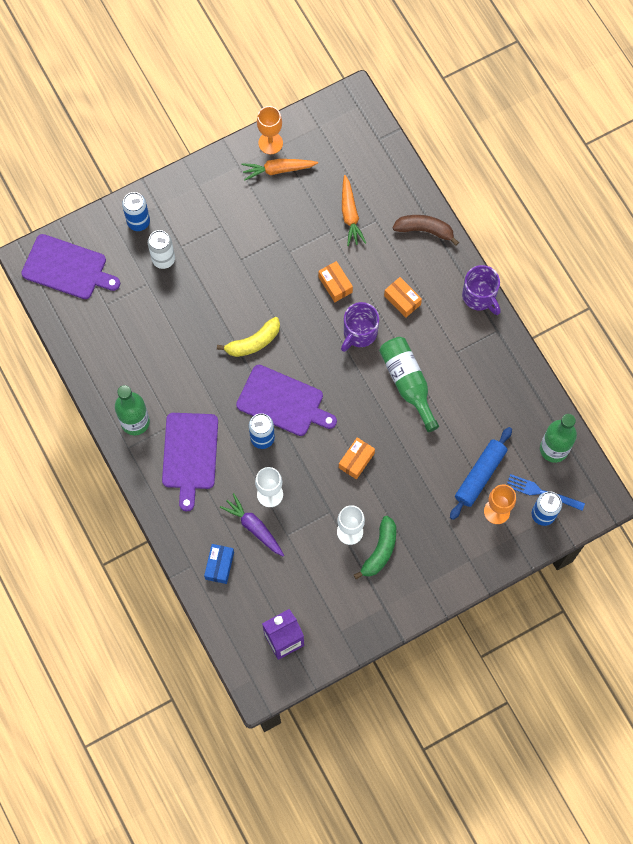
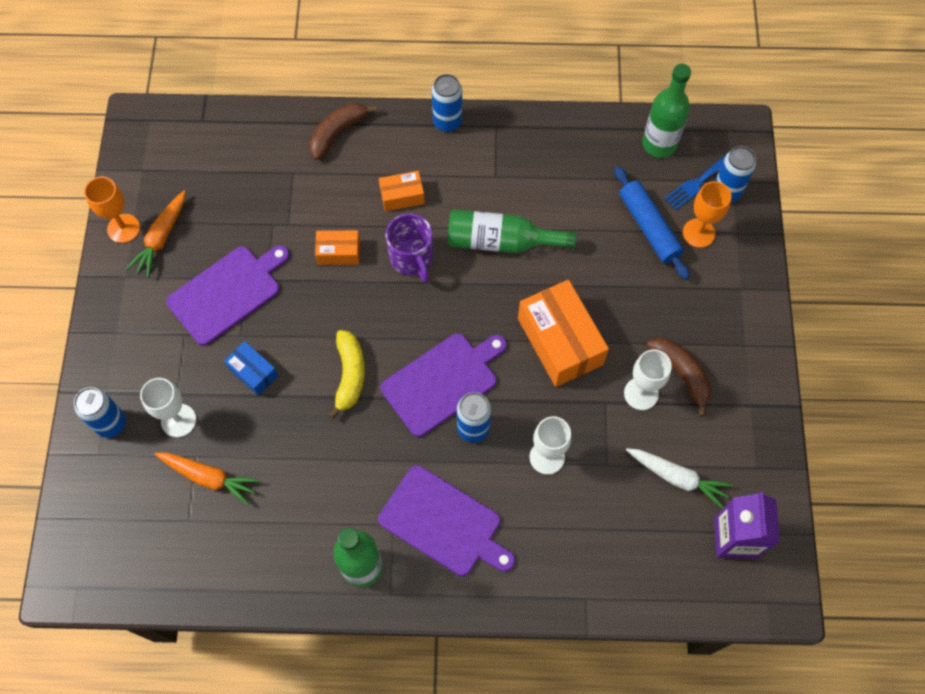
camera: 60 degrees left, 5 degrees down
purple cutting board [21,234,120,299] -> purple cutting board moved to [166,245,290,346]
white can [148,230,175,269] -> white goblet [140,378,196,437]
blue box [204,544,234,584] -> blue box moved to [224,341,278,396]
purple carrot [220,493,284,556] -> none
orange box [339,437,375,480] -> orange box [518,280,609,387], size x1.92
orange carrot [342,175,366,246] -> orange carrot moved to [155,453,260,505]
green banana [354,516,396,579] -> brown banana [647,338,711,417]
purple mug [462,265,501,315] -> blue can [432,74,462,132]
none -> white carrot [626,448,733,509]

